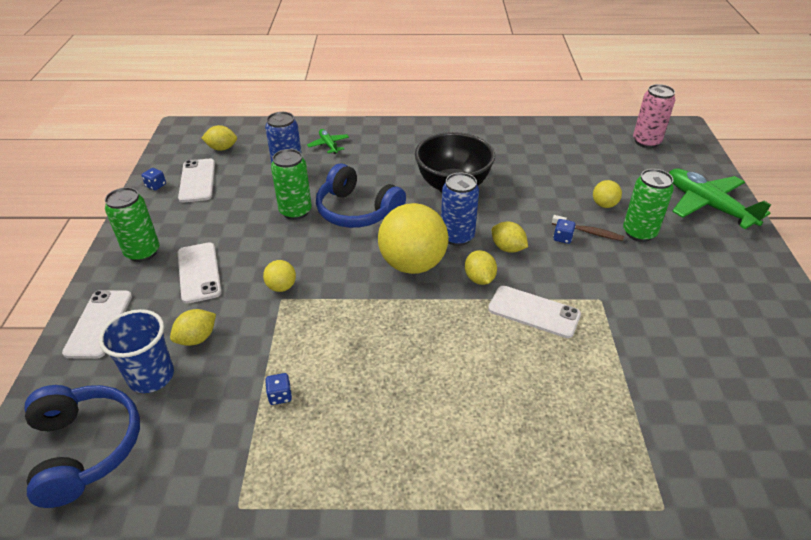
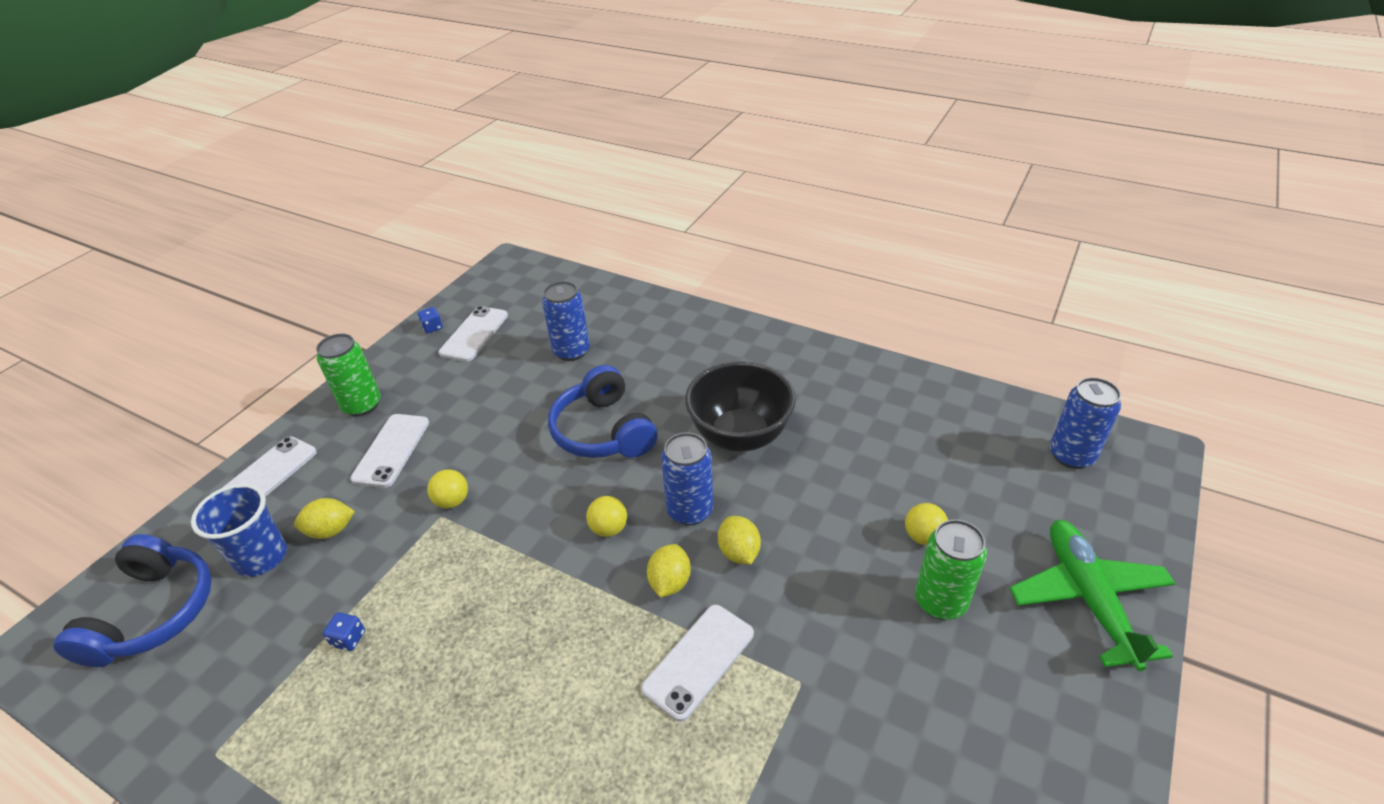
camera: 30 degrees right, 0 degrees up
yellow lemon [202,125,237,151] -> none
green can [271,149,312,220] -> none
green plane [307,129,349,154] -> none
yellow ball [378,203,448,274] -> yellow ball [586,496,627,537], size x0.45
white phone [488,286,581,338] -> white phone turned 75 degrees clockwise [641,605,754,722]
brown toothbrush [552,215,624,241] -> none
blue dice [553,219,576,244] -> none
pink can [633,84,675,148] -> blue can [1050,377,1121,469]

